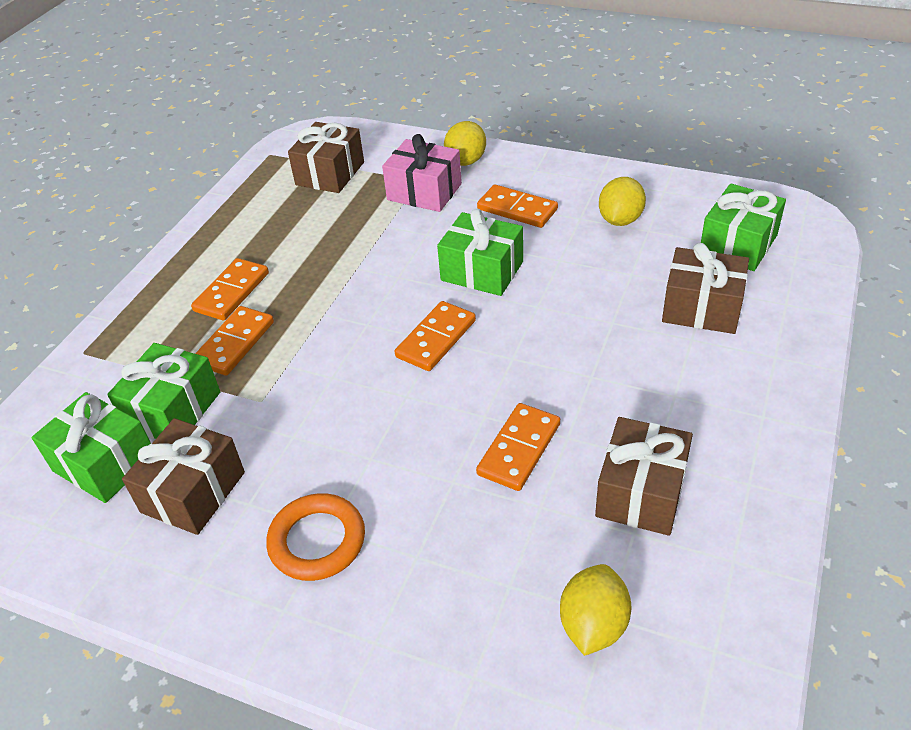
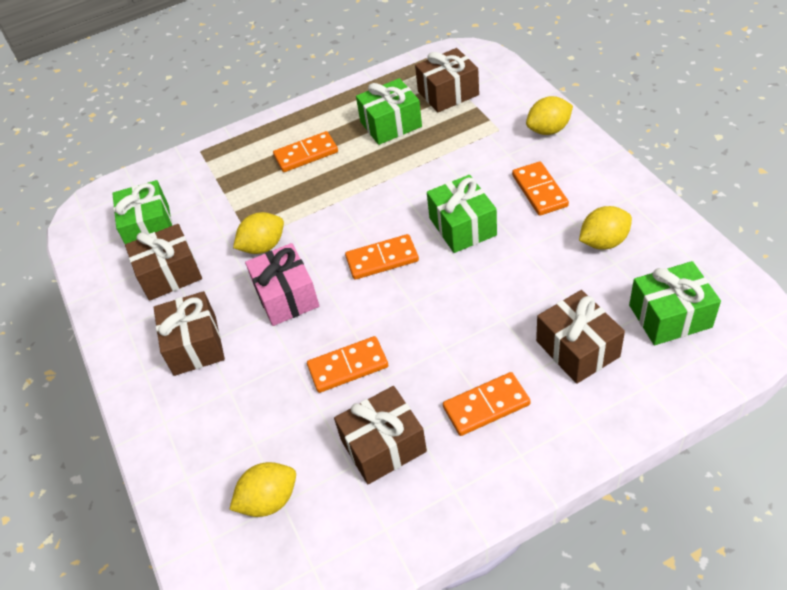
camera: 45 degrees right, 5 degrees up
green gift [107,343,220,439] -> green gift moved to [356,78,422,145]
orange domino [195,306,274,376] -> orange domino moved to [443,372,530,436]
orange ring [266,493,365,581] -> brown gift [153,291,225,376]
pink gift [382,134,462,212] -> pink gift moved to [245,243,319,326]
none -> yellow lemon [233,212,284,254]

